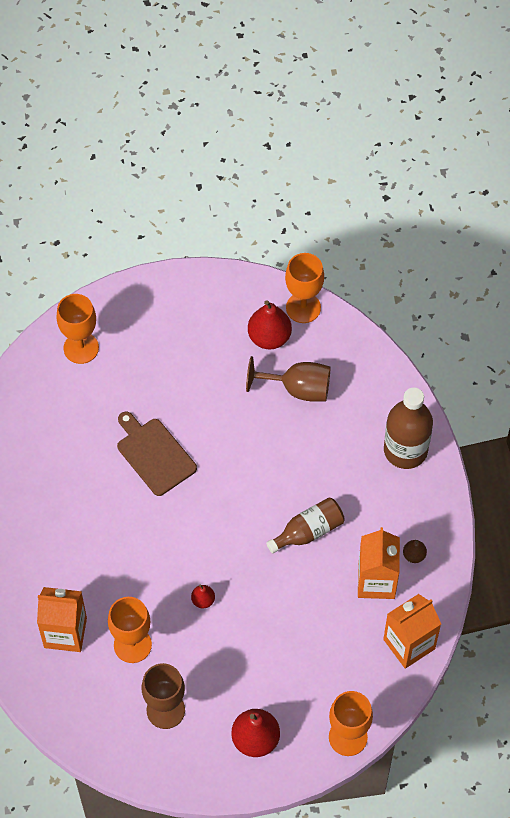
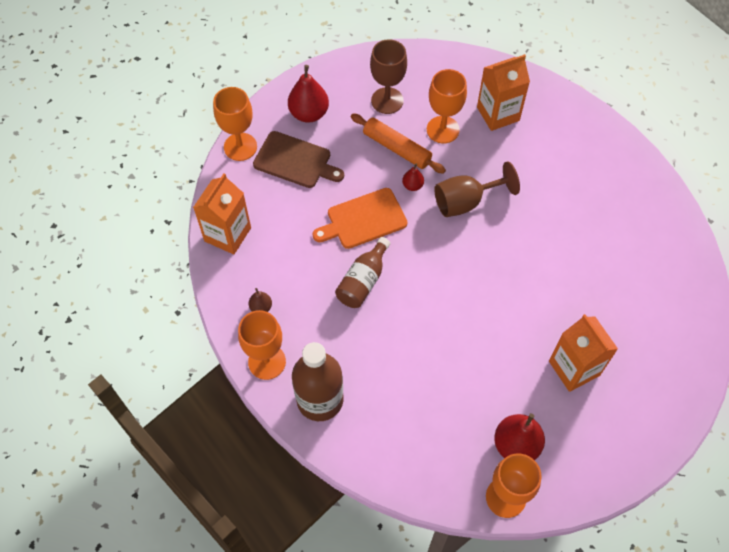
camera: 150 degrees right, 0 degrees up
orange goblet [57,294,99,364] -> orange goblet moved to [238,310,286,380]
brown cutting board [117,411,197,496] -> brown cutting board moved to [253,131,344,188]
brown goblet [246,356,330,402] -> brown goblet moved to [434,161,520,217]
orange carton [358,527,400,599] -> orange carton moved to [549,314,618,392]
none -> orange cutting board [312,188,408,249]
none -> orange rolling pin [351,114,446,174]

